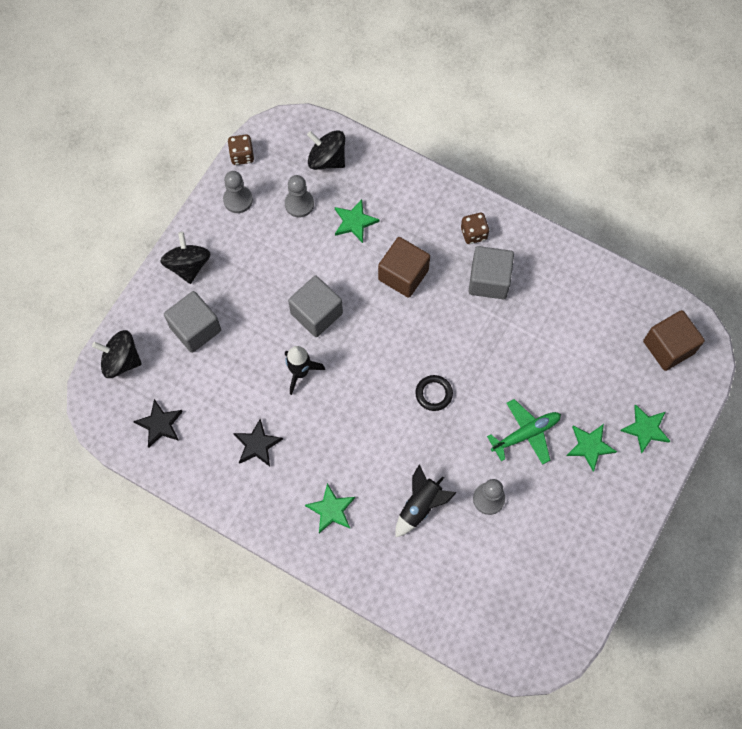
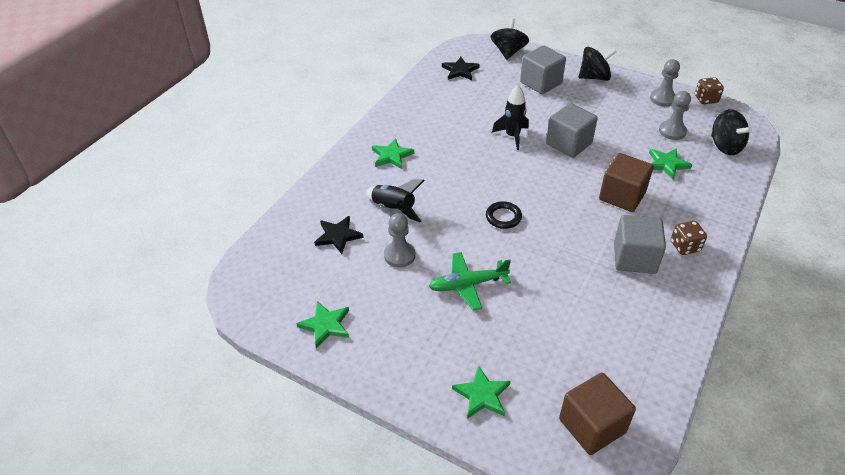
camera: 90 degrees right, 25 degrees down
black star [233,419,283,466] -> black star moved to [314,216,364,254]
black spinning top [307,130,345,170] -> black spinning top turned 120 degrees clockwise [711,109,752,155]
green plane [487,399,561,465] -> green plane turned 105 degrees clockwise [428,252,511,310]
green star [566,424,617,472] -> green star moved to [296,301,349,348]

